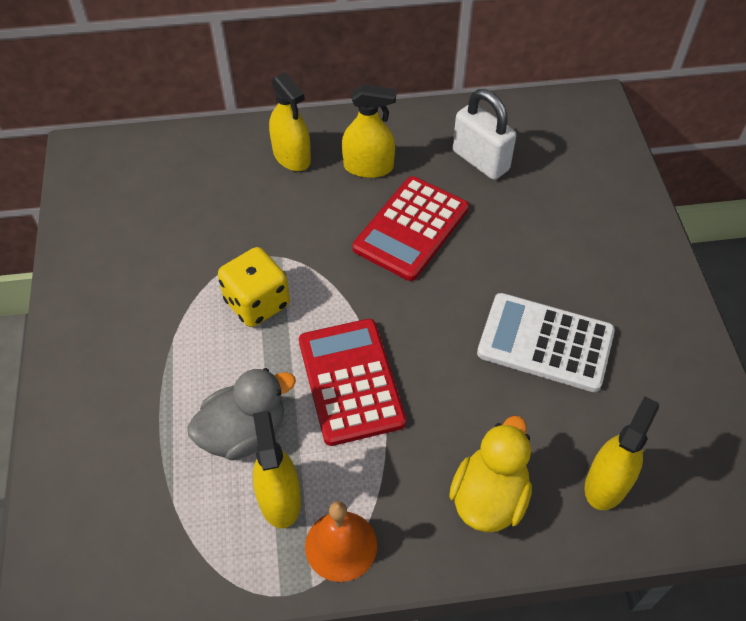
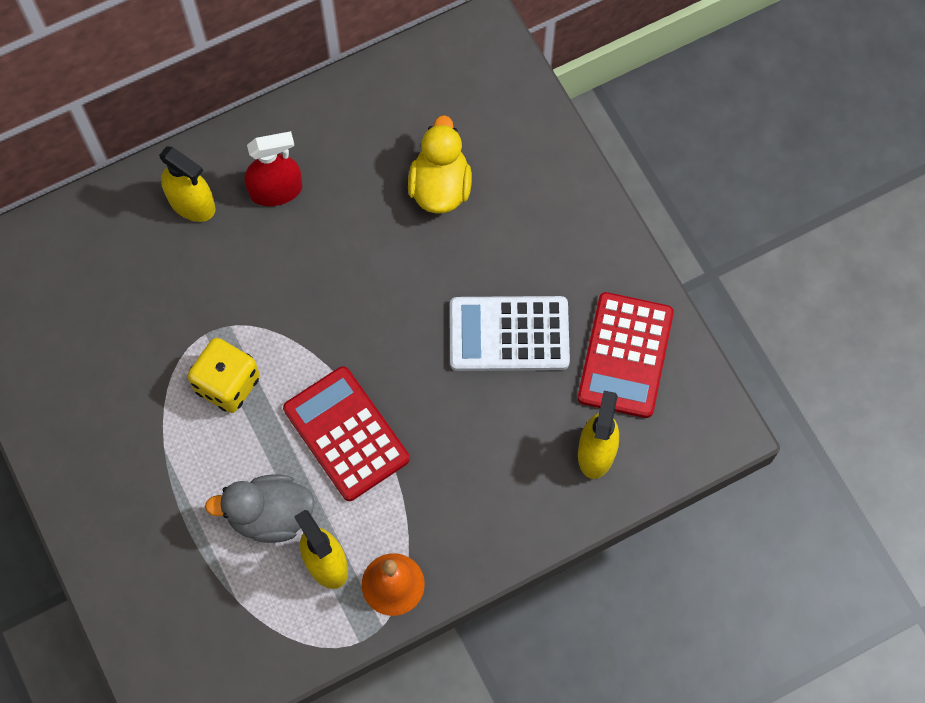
camera: 20 degrees left, 15 degrees up
grey duck [187,368,296,461] -> grey duck turned 135 degrees counterclockwise [205,474,315,543]
yellow spray bottle [342,84,396,178] -> red spray bottle [244,131,302,206]
red calculator [353,176,469,281] -> red calculator moved to [578,292,674,418]
yellow duck [449,416,532,532] -> yellow duck moved to [408,115,472,214]
white padlock [453,89,516,180] -> none

